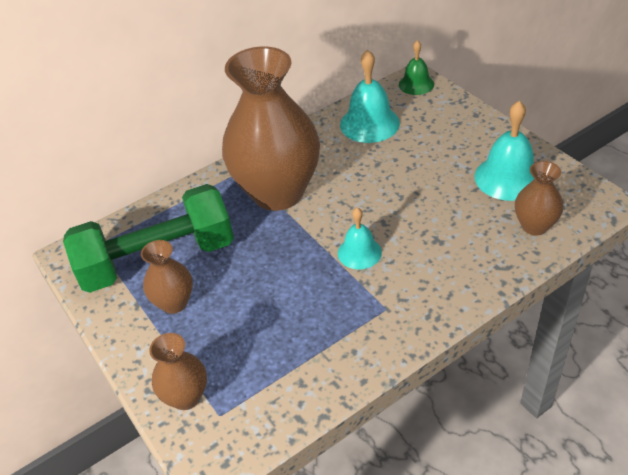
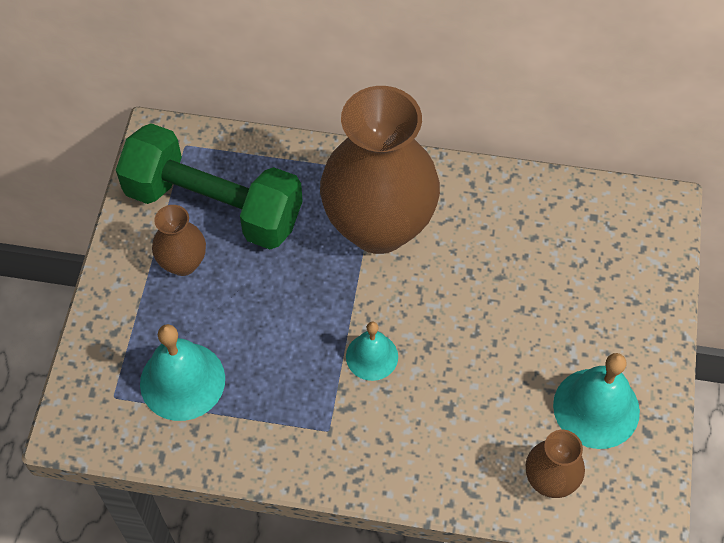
camera: 40 degrees right, 15 degrees up
brown vase [149,333,207,410] -> none
turquoise bell [340,50,400,143] -> turquoise bell moved to [140,324,225,421]
green bell [399,40,434,95] -> none

